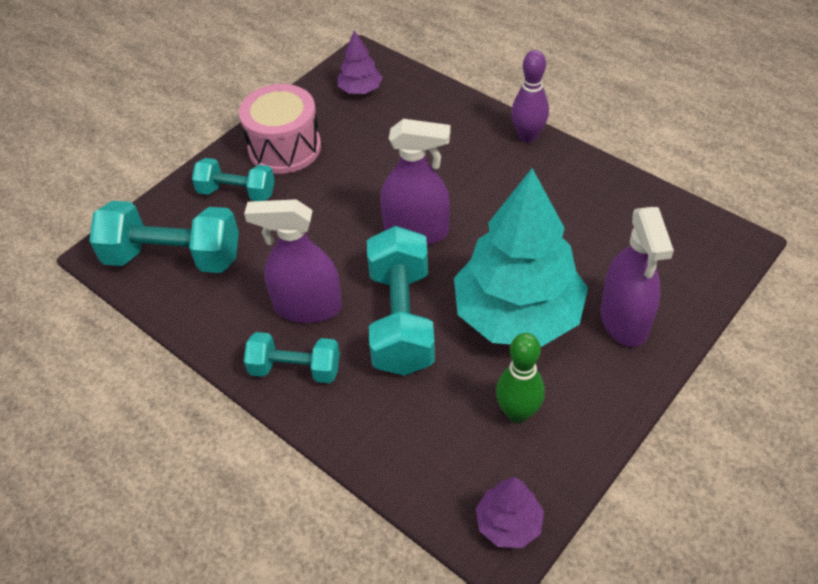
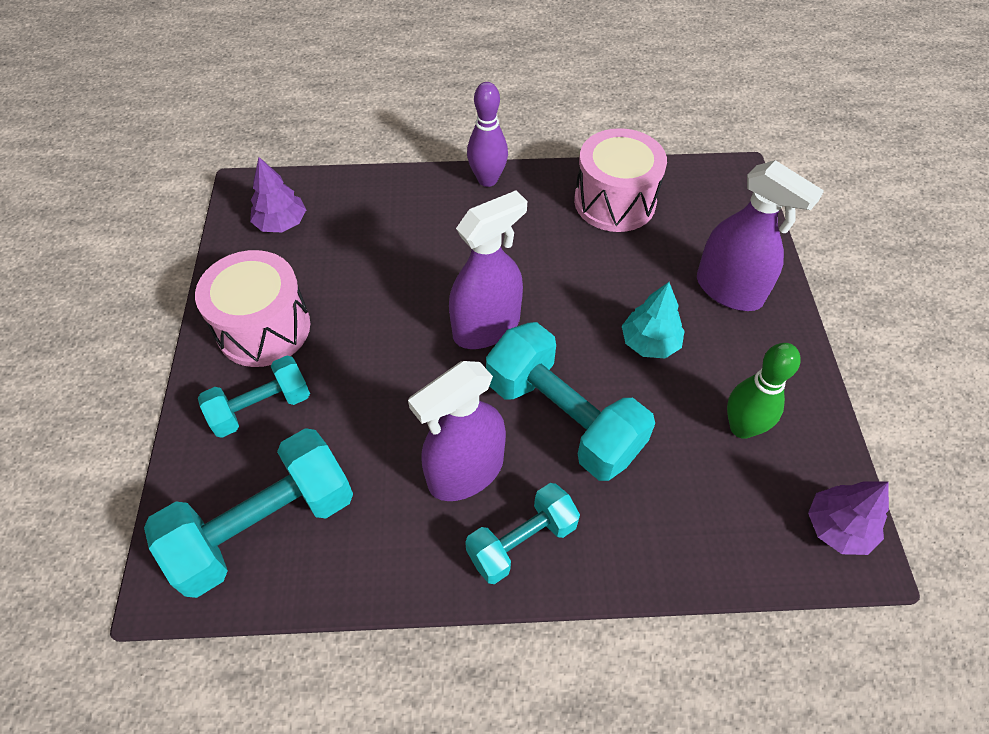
camera: 45 degrees left, 5 degrees up
turquoise tree [454,168,588,347] -> turquoise tree [622,282,684,358], size x0.44
none -> pink drum [574,128,667,232]

